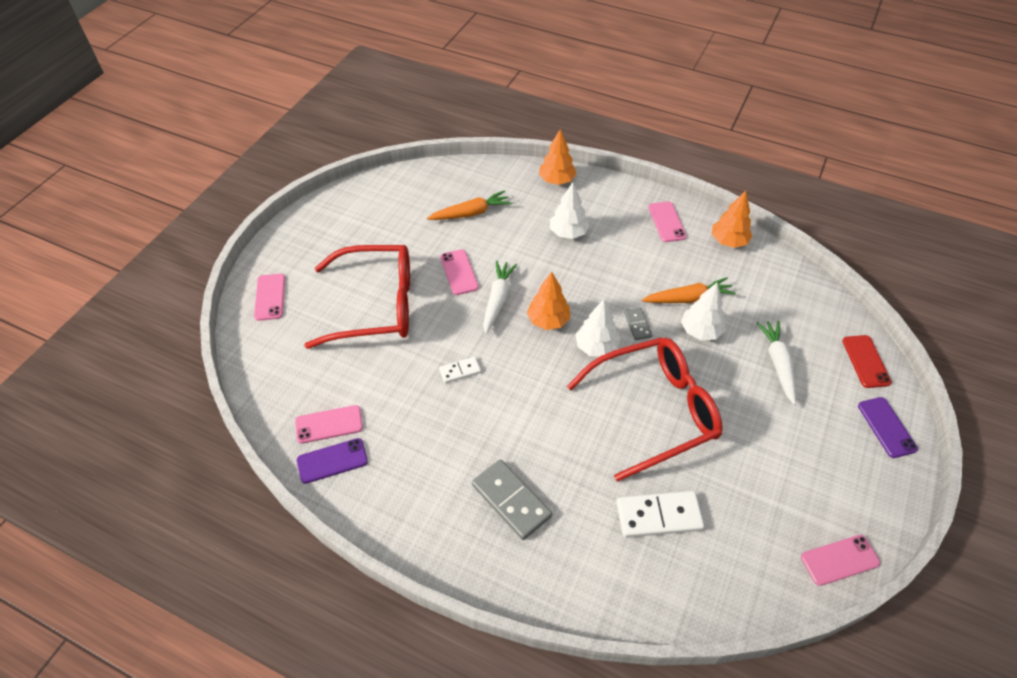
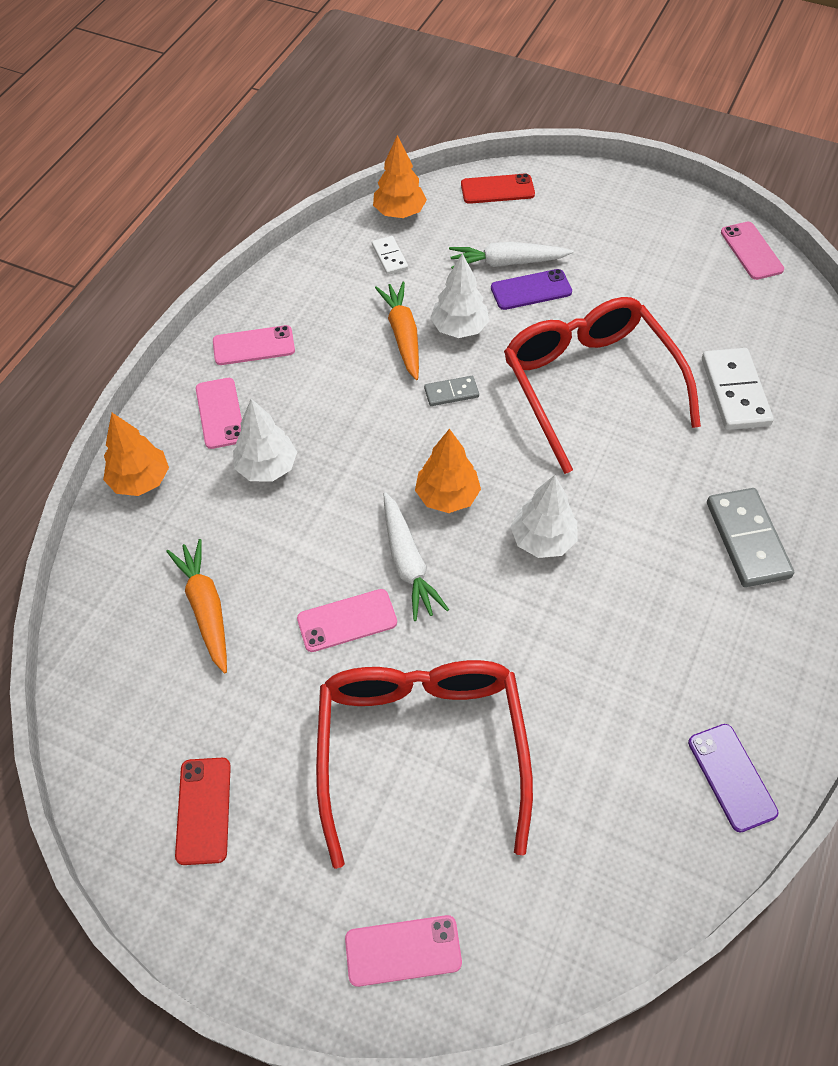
camera: 90 degrees left, 5 degrees up
pink phone [295,405,363,444] -> pink phone moved to [196,378,242,449]
white domino [439,357,481,383] -> white domino moved to [372,236,408,275]
grey domino [472,459,552,540] -> grey domino turned 60 degrees counterclockwise [707,488,794,587]
white carrot [483,261,517,334] -> white carrot turned 120 degrees counterclockwise [384,492,449,621]
white tree [575,299,620,357] -> white tree moved to [510,475,577,558]
orange tree [712,191,752,248] -> orange tree moved to [373,135,427,218]
purple phone [858,397,918,458] -> purple phone moved to [491,269,572,310]
none -> red phone [175,758,231,865]

